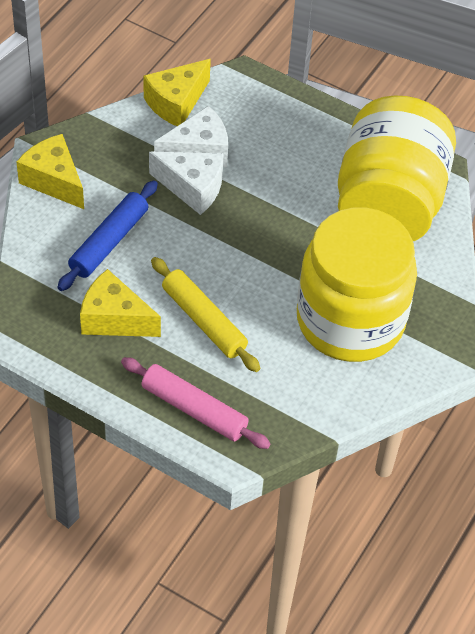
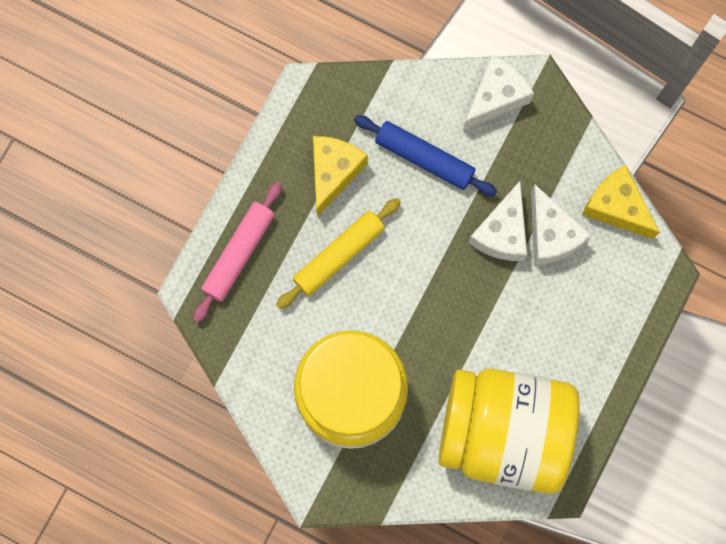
camera: 90 degrees right, 25 degrees up
yellow cheese [16,134,84,209] -> white cheese [463,55,534,131]

